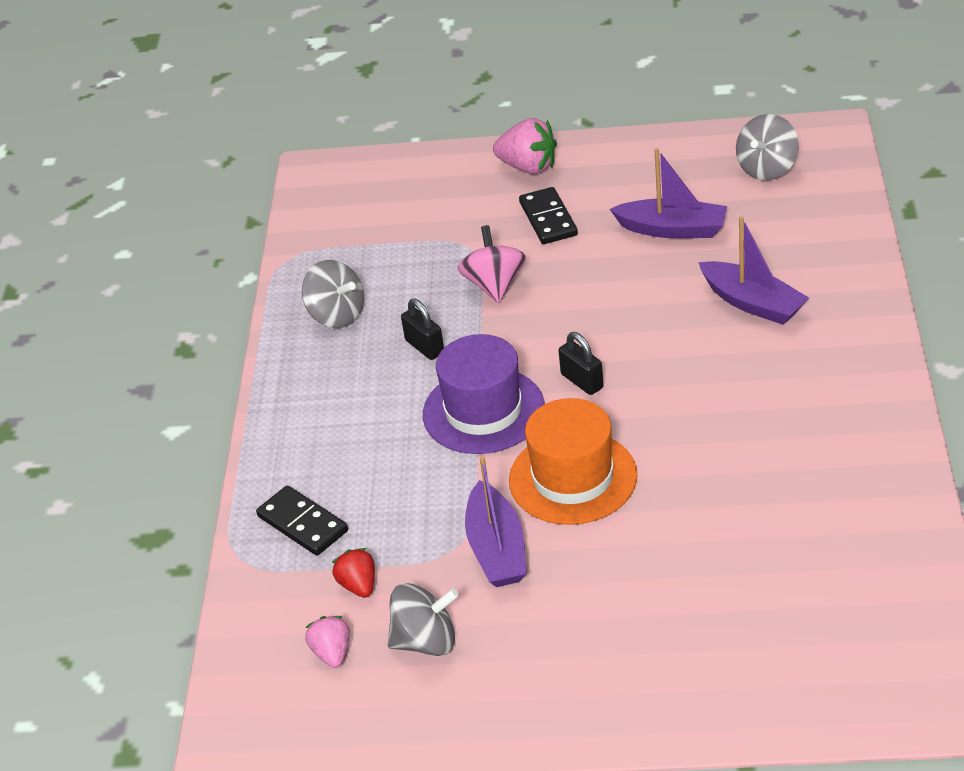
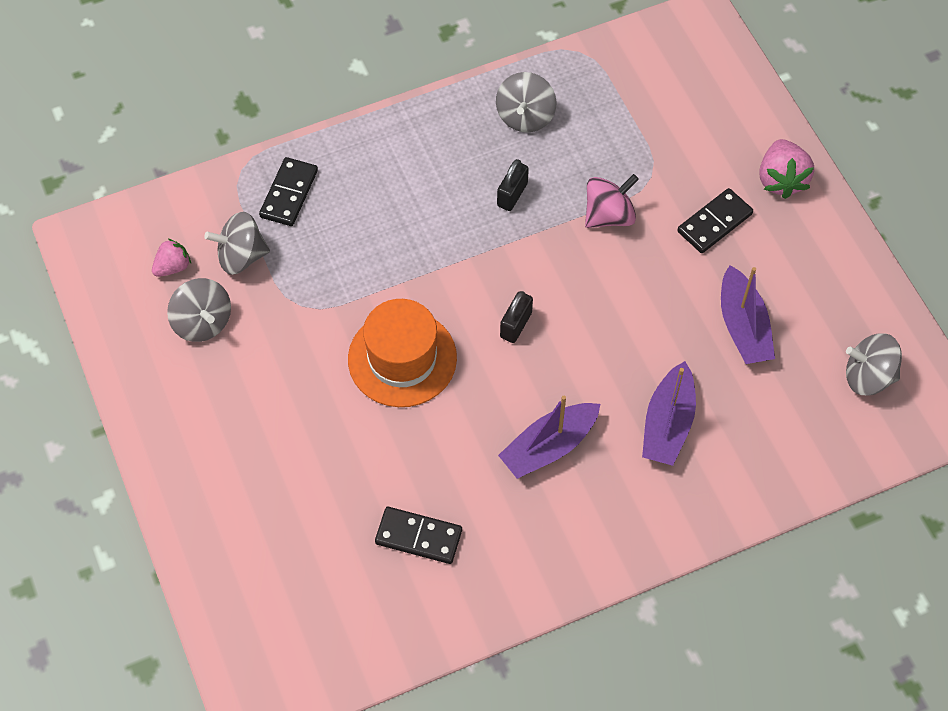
camera: 60 degrees right, 20 degrees up
red strawberry [332,548,375,598] -> grey spinning top [204,212,270,275]
purple hat [423,334,545,454] -> none
purple boat [465,456,527,587] -> purple boat moved to [498,396,600,479]
none -> black domino [375,507,462,564]

